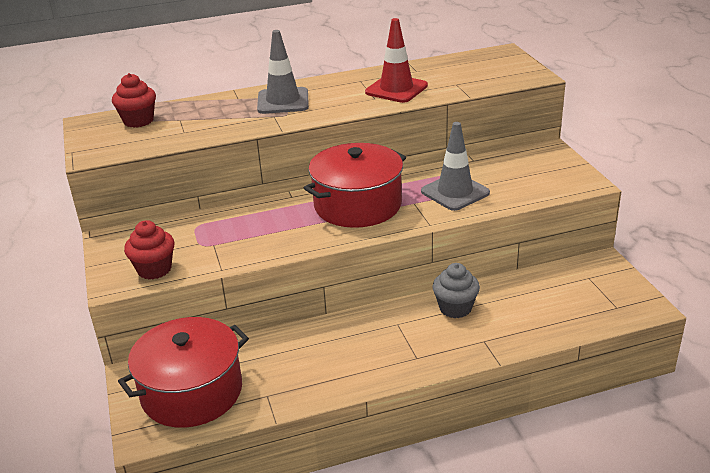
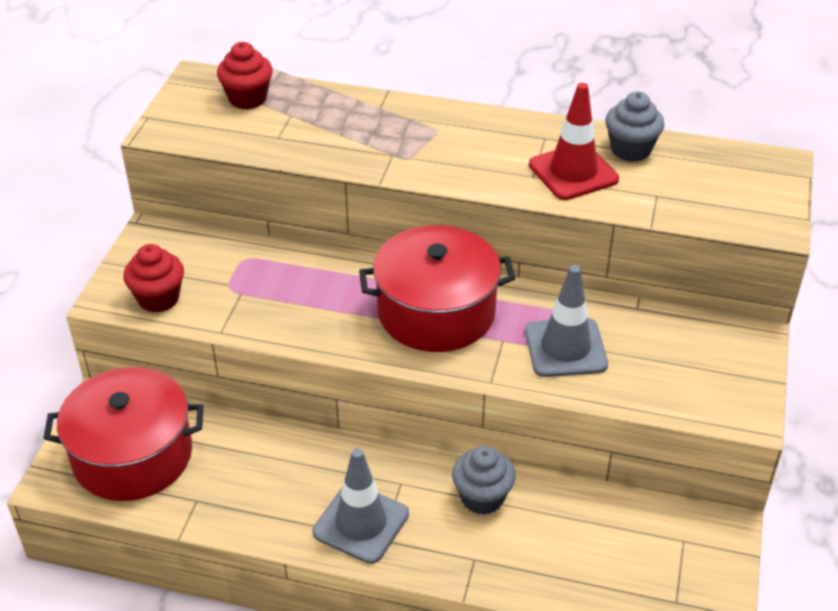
camera: 30 degrees right, 10 degrees up
grey traffic cone [257,30,309,114] -> grey traffic cone moved to [312,448,409,564]
none -> grey cupcake [605,92,664,162]

